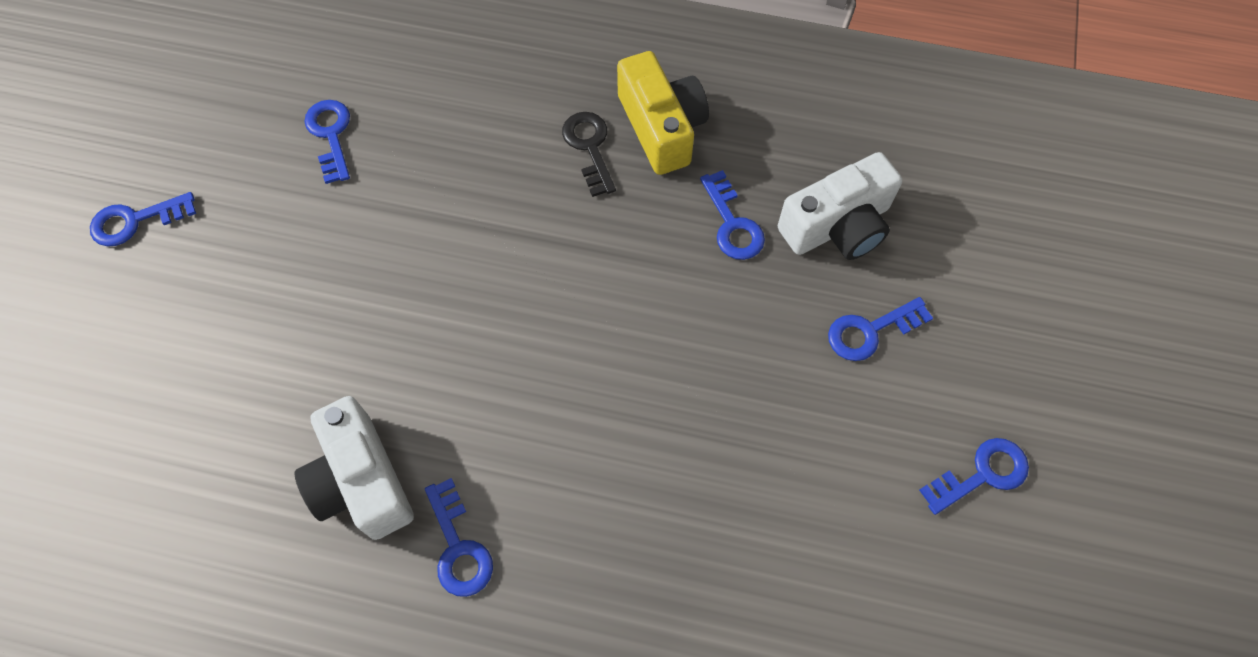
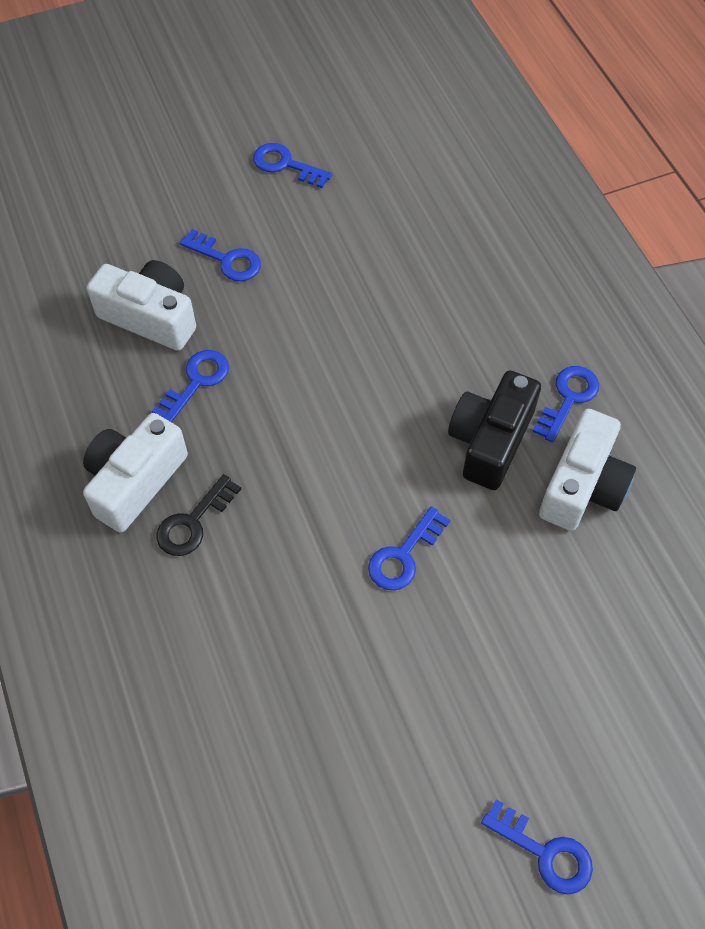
camera: 125 degrees left, 5 degrees down
blue key [305,100,350,184] -> blue key moved to [368,506,450,590]
yellow camera [617,51,709,175] -> white camera [83,413,188,533]
none -> black camera [448,371,541,490]

